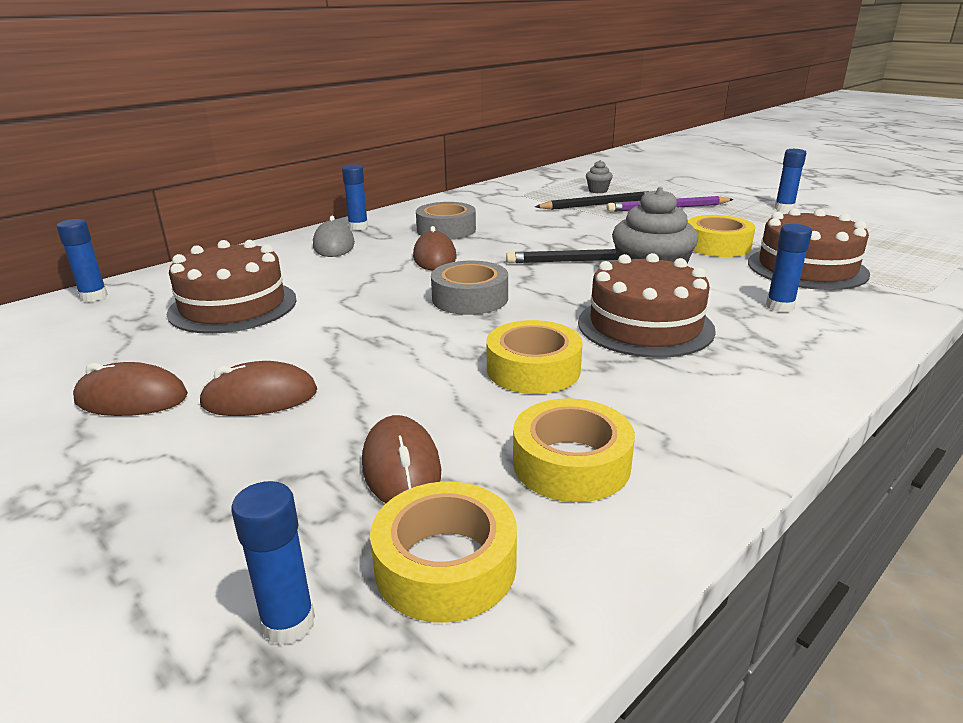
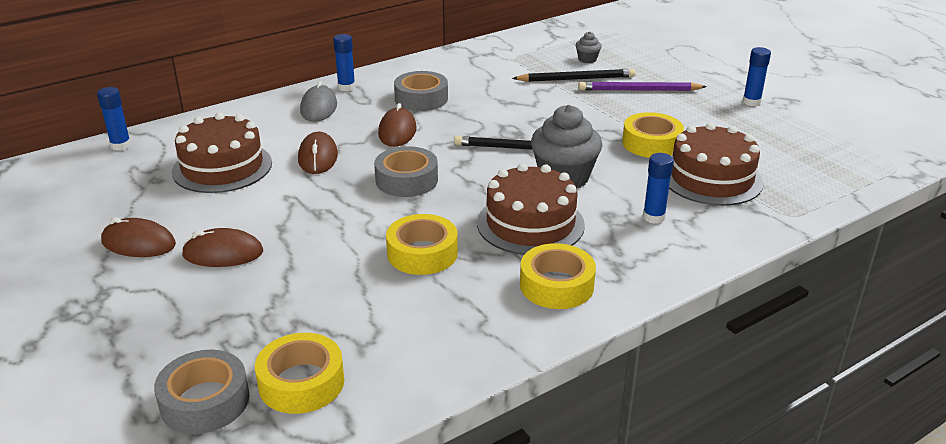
camera: 10 degrees right, 5 degrees up
blue glue stick [231,481,315,645] -> grey tape [154,349,249,434]
brown mouse [362,415,441,503] -> brown mouse moved to [298,132,338,174]
yellow tape [513,398,635,502] -> yellow tape moved to [520,243,596,309]

